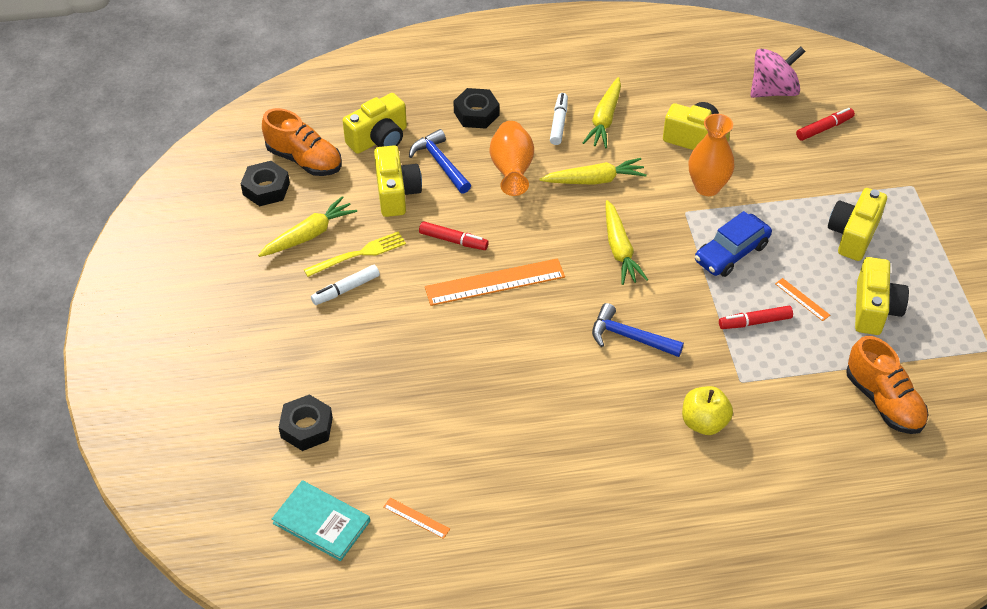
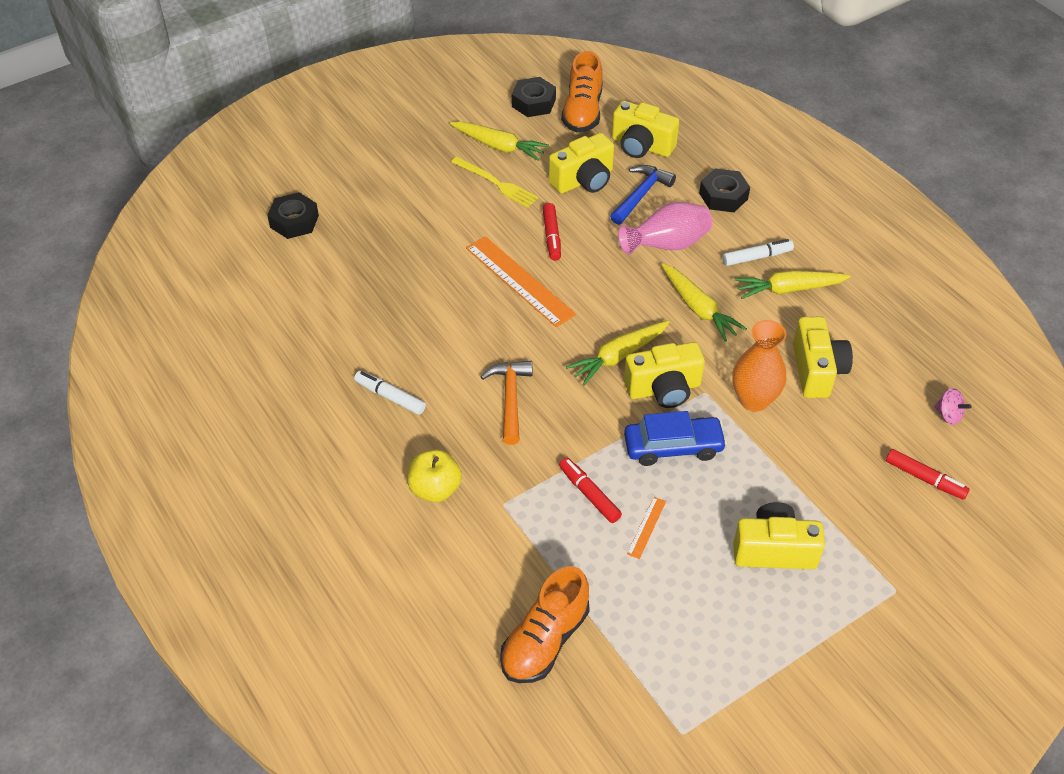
camera: 65 degrees right, 0 degrees up
turquoise book [272,480,370,561] -> none
white marker [311,265,380,305] -> white marker moved to [354,371,426,415]
orange ruler [383,498,450,539] -> none
orange vase [490,121,534,196] -> pink vase [618,202,712,255]
blue hammer [592,303,684,357] -> orange hammer [481,361,532,445]
blue car [695,211,772,277] -> blue car turned 150 degrees clockwise [624,411,727,466]
pink spinning top [750,46,806,98] -> pink spinning top [934,388,972,425], size x0.48
yellow camera [855,257,909,335] -> yellow camera moved to [624,342,705,408]

